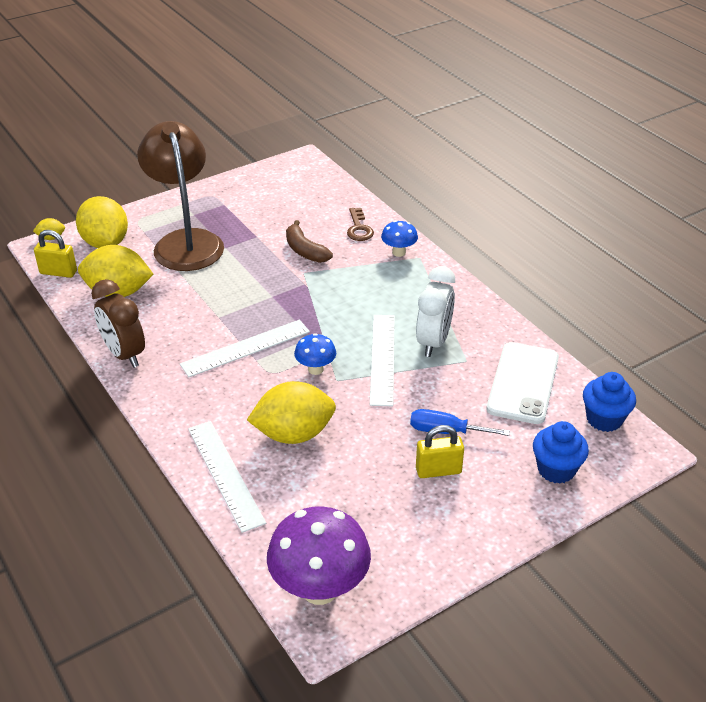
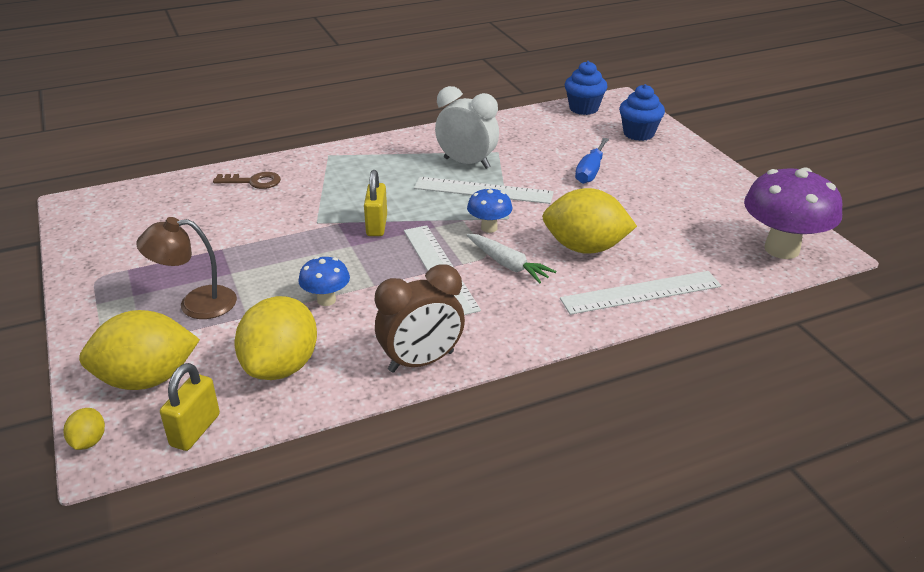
camera: 80 degrees left, 5 degrees down
brown lamp [137,121,224,271] -> brown lamp [136,217,237,319], size x0.56
yellow lemon [247,381,336,444] -> yellow lemon turned 75 degrees counterclockwise [542,188,637,254]
brown banana [286,220,333,263] -> none
blue mushroom [381,220,418,257] -> blue mushroom moved to [298,256,350,306]
yellow padlock [416,425,464,478] -> yellow padlock moved to [364,170,387,236]
white phone [487,342,559,424] -> none
none -> white carrot [467,234,556,283]

